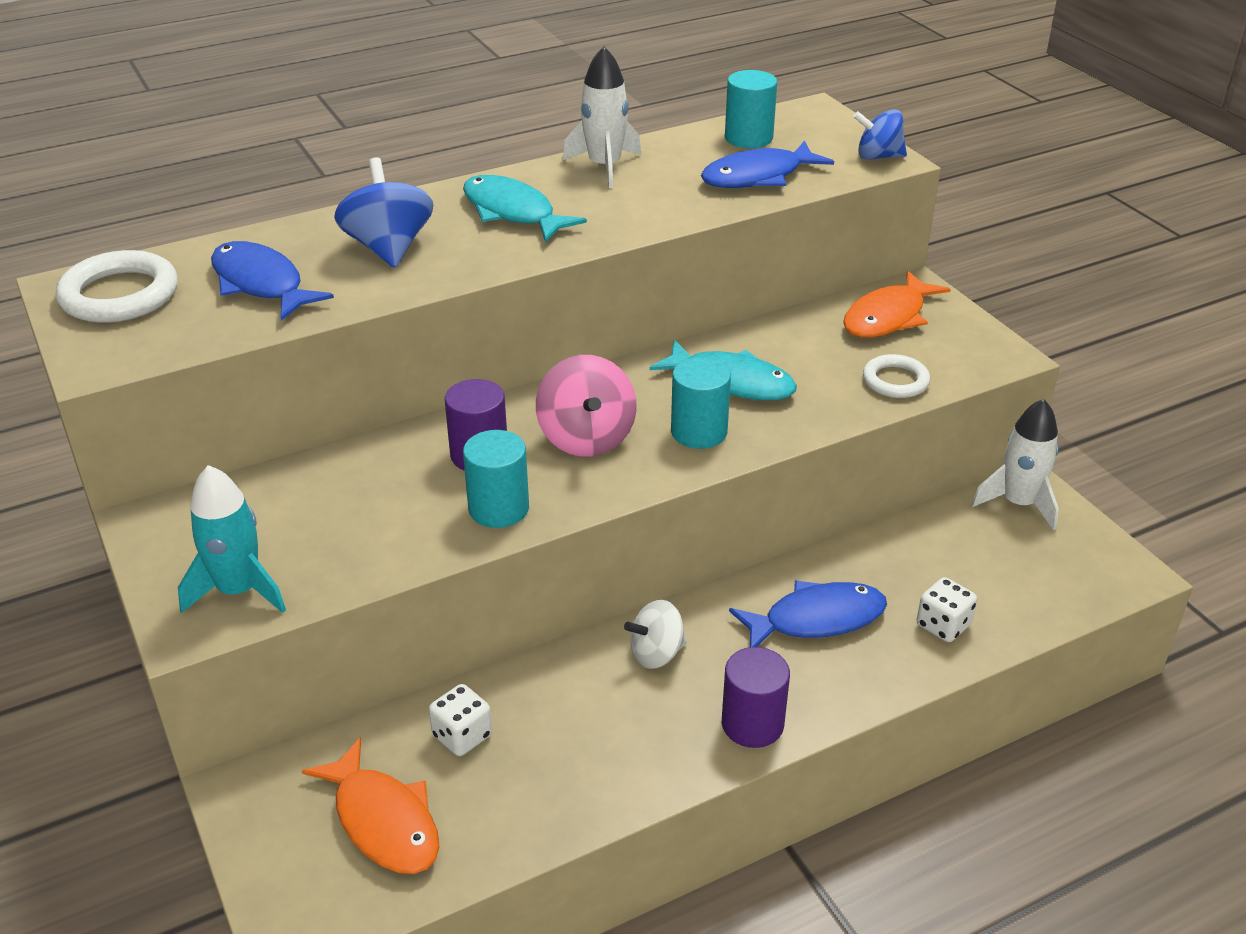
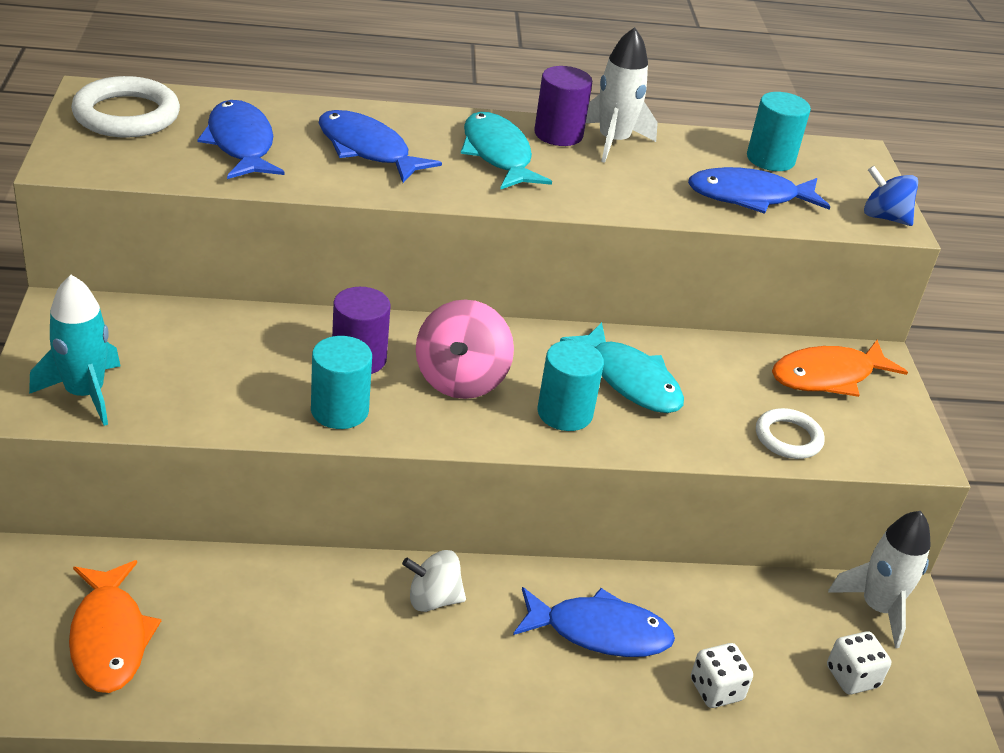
camera: 20 degrees right, 0 degrees up
blue spinning top [334,158,433,268] -> blue fish [319,110,442,183]
white dice [429,684,492,756] -> white dice moved to [827,631,891,694]
purple cylinder [722,647,790,748] -> purple cylinder moved to [534,66,592,146]

